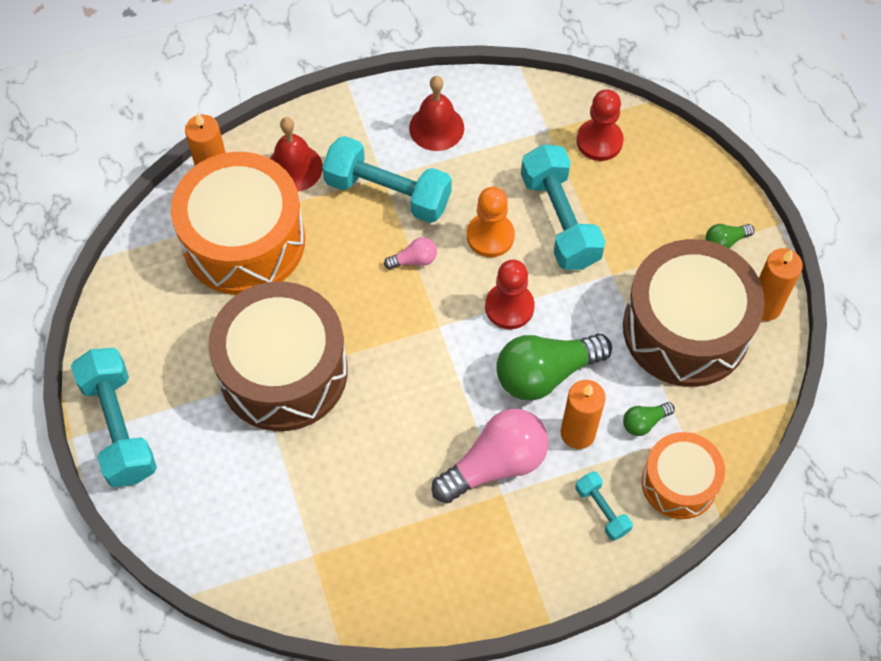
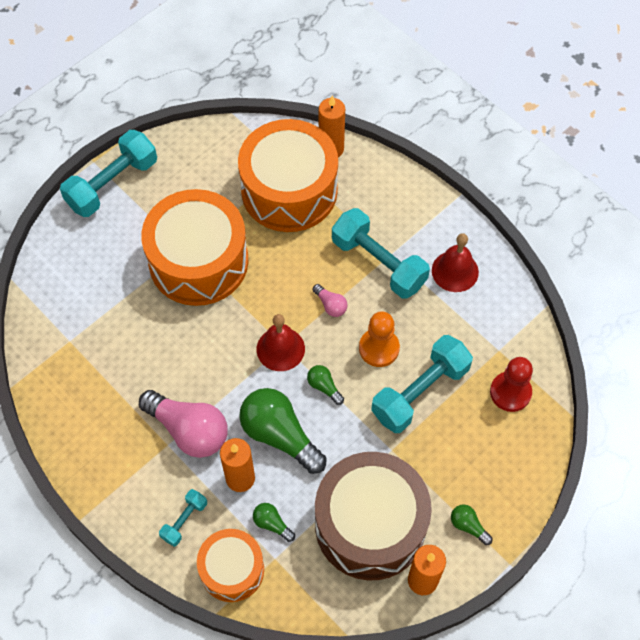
camera: 65 degrees right, 0 degrees up
brown drum [208,281,348,431] -> orange drum [141,189,249,306]
red bell [270,117,323,192] -> red bell moved to [257,314,305,371]
turquoise dumbbell [322,136,452,223] -> turquoise dumbbell turned 45 degrees counterclockwise [332,208,430,299]
red pawn [485,260,535,329] -> green light bulb [307,365,344,405]

